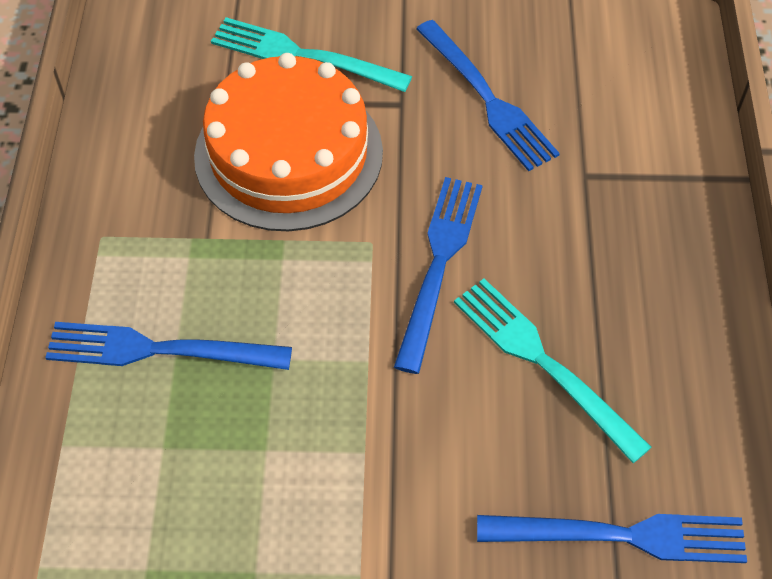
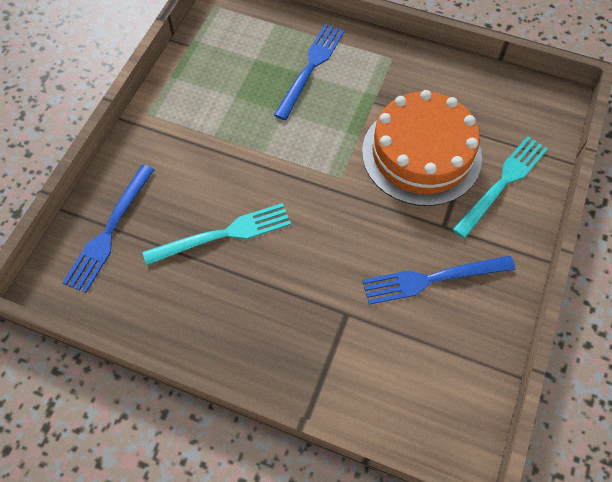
camera: 110 degrees right, 5 degrees up
blue fork [394,177,483,374] -> none

